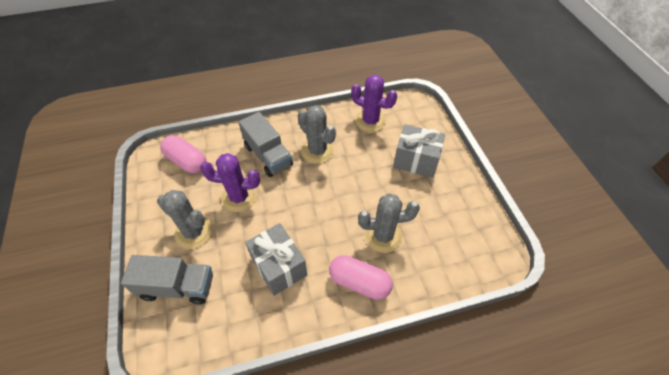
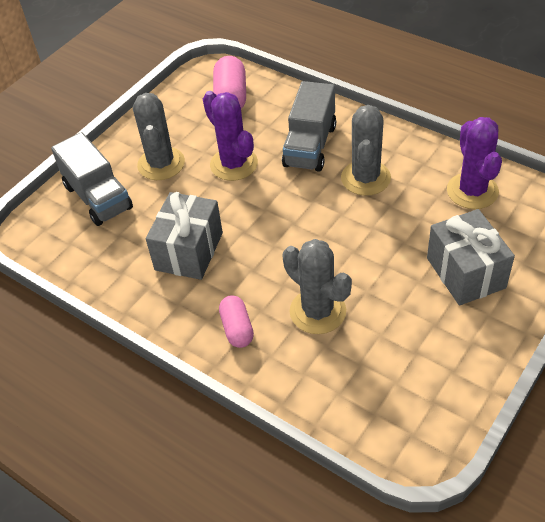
camera: 55 degrees right, 5 degrees down
pink capsule [329,255,393,300] -> pink capsule [219,295,254,348], size x0.65

